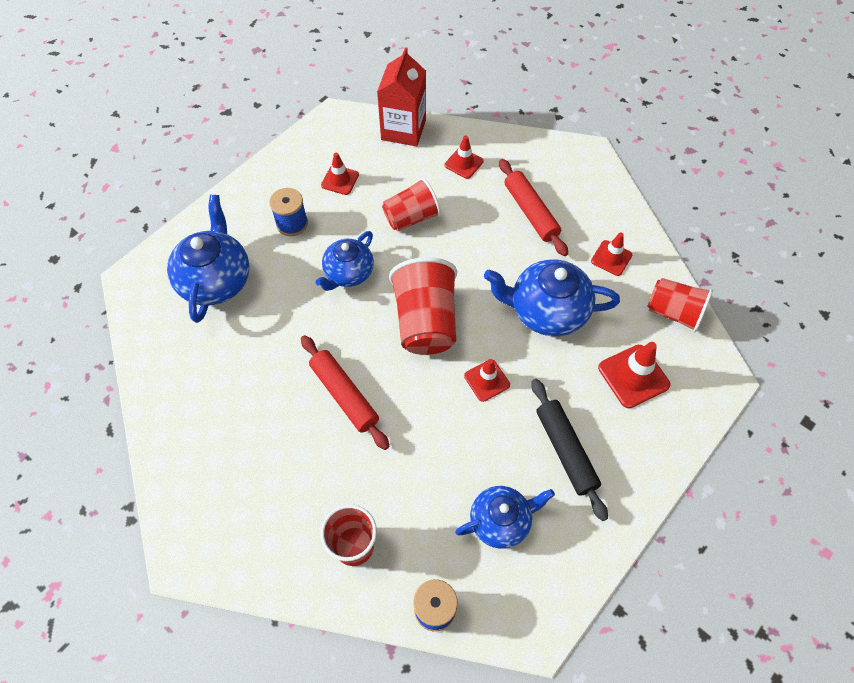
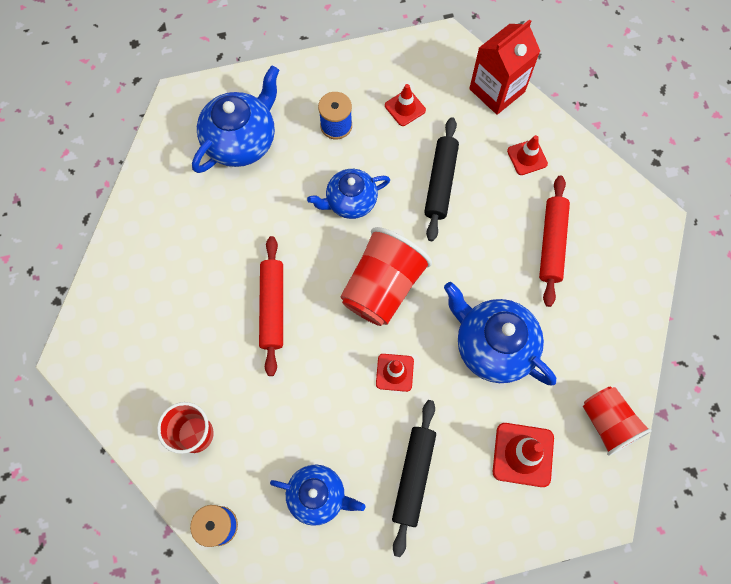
camera: 35 degrees right, 10 degrees up
red cup [382,178,441,231] -> black rolling pin [424,117,459,241]
red traffic cone [591,232,632,276] -> none

